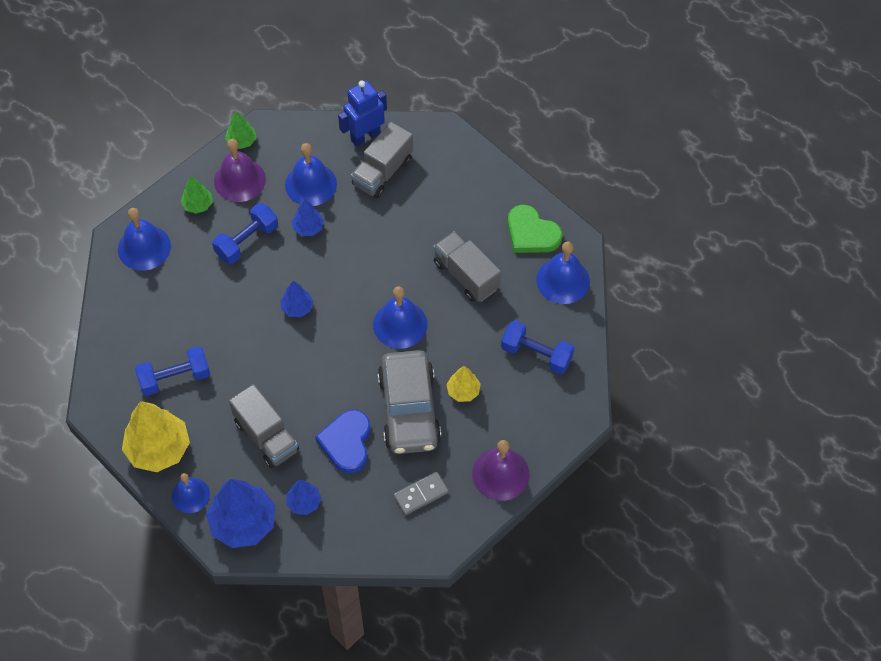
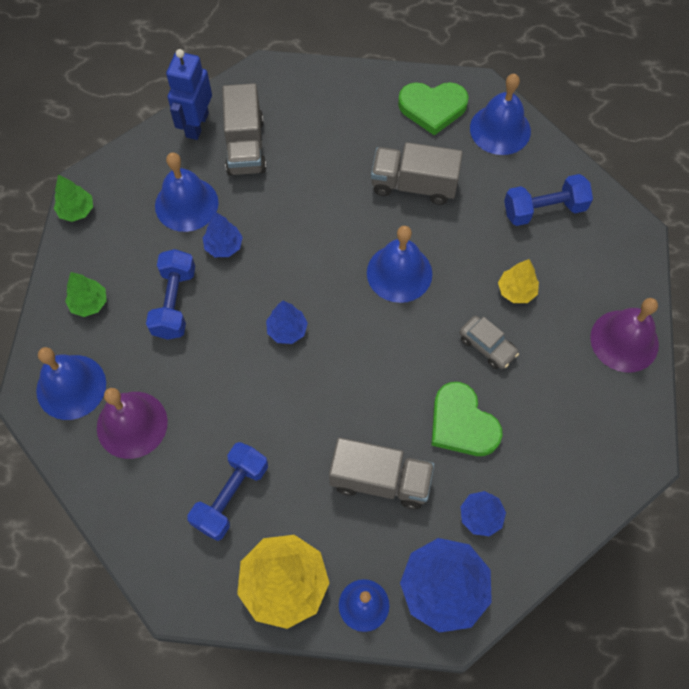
camera: 40 degrees left, 5 degrees up
purple bell [214,139,266,202] -> purple bell moved to [97,388,168,459]
blue heart [315,410,371,473] -> green heart [431,382,503,456]
grey car [378,350,441,454] -> grey car [459,316,519,369], size x0.45
grey domino [393,472,449,515] -> none

